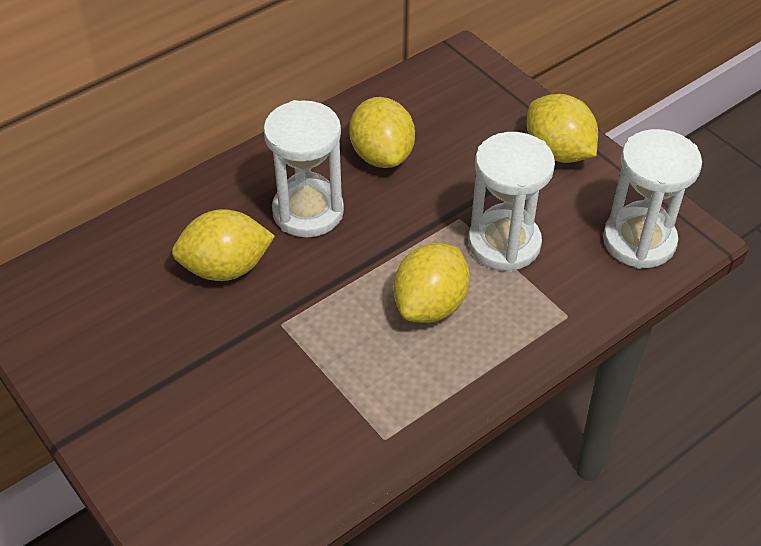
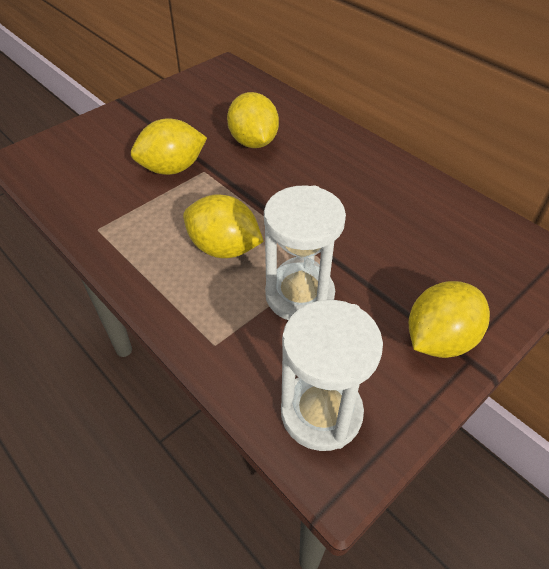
camera: 85 degrees right, 0 degrees up
white hourglass [263,100,344,237] -> none
yellow lemon [349,97,415,168] -> yellow lemon moved to [131,118,207,175]

